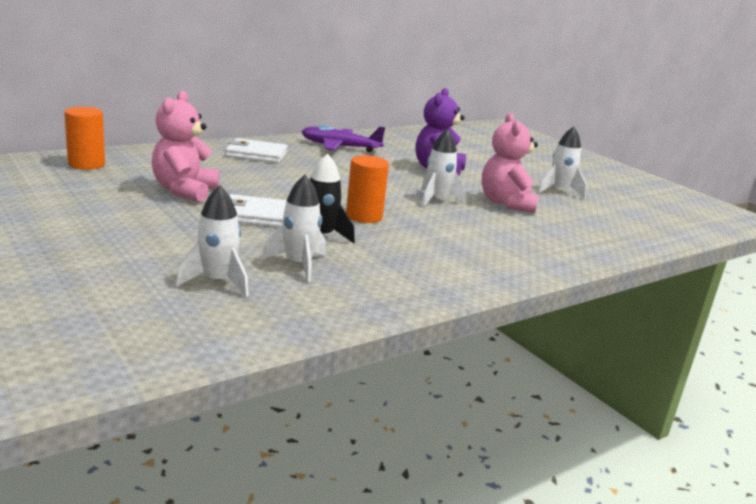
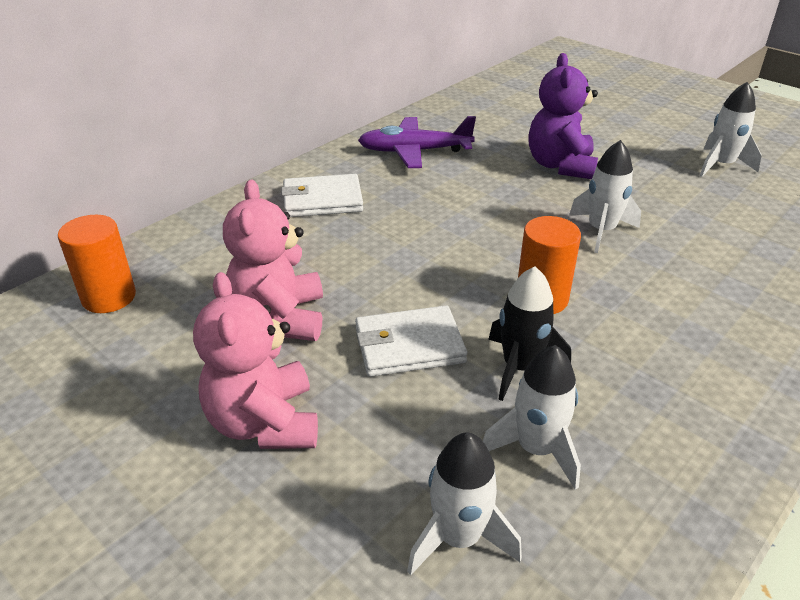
camera: 10 degrees left, 15 degrees up
pink teddy bear [482,113,539,213] -> pink teddy bear moved to [193,272,318,449]

